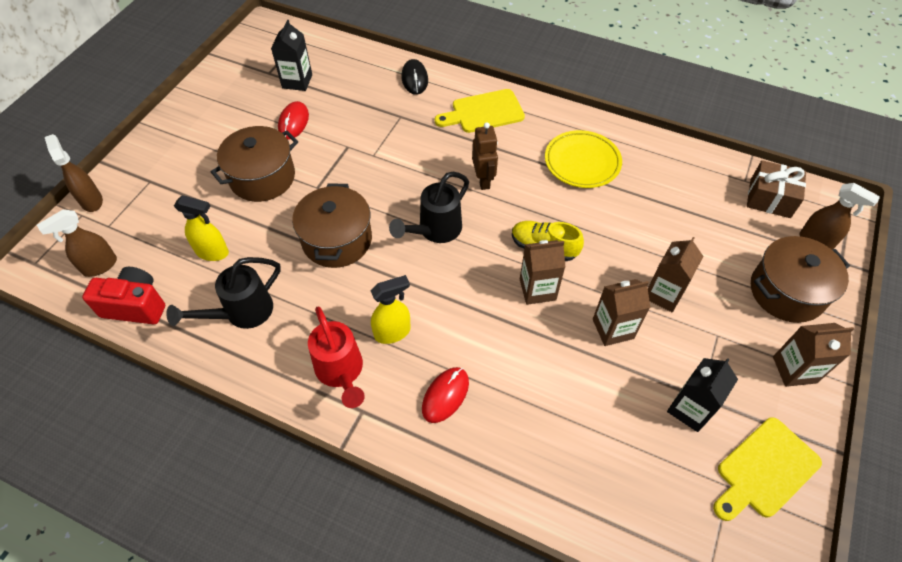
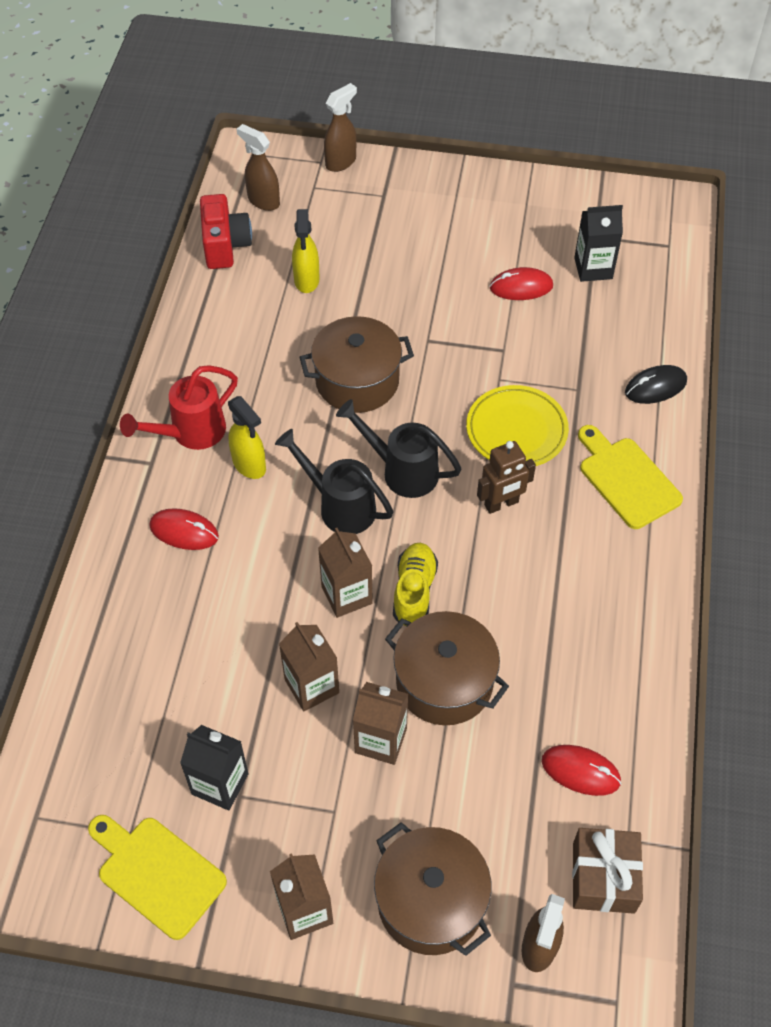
camera: 75 degrees right, 0 degrees up
black watering can [166,257,281,329] -> black watering can moved to [275,429,394,534]
brown pot [211,126,298,202] -> brown pot moved to [385,611,509,725]
yellow plate [545,130,622,188] -> yellow plate moved to [466,385,569,466]
none -> red mouse [542,745,622,796]

